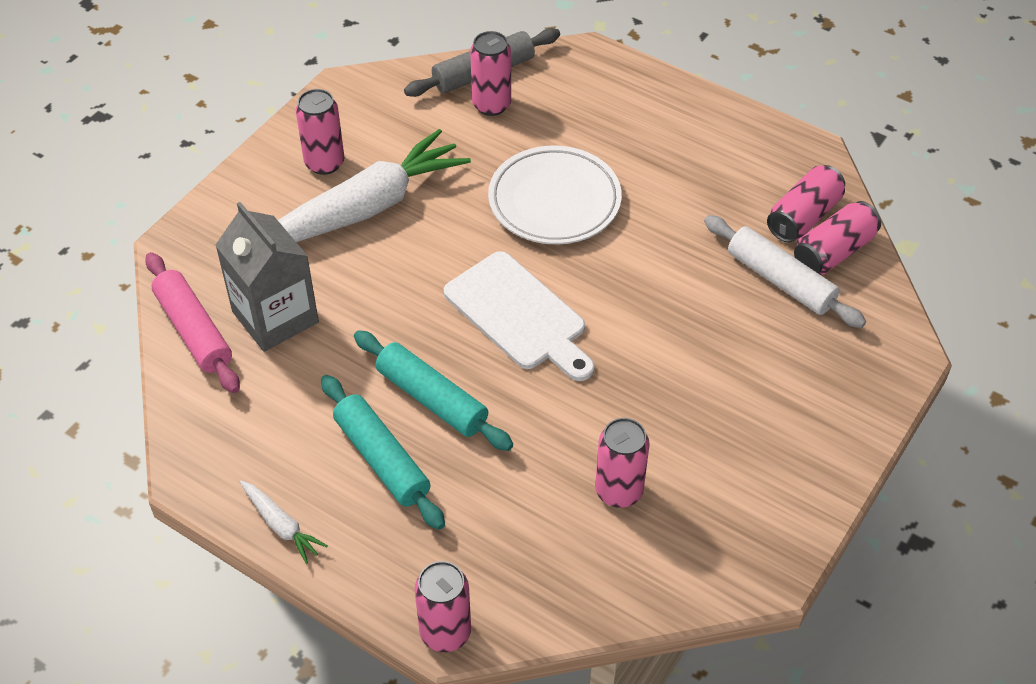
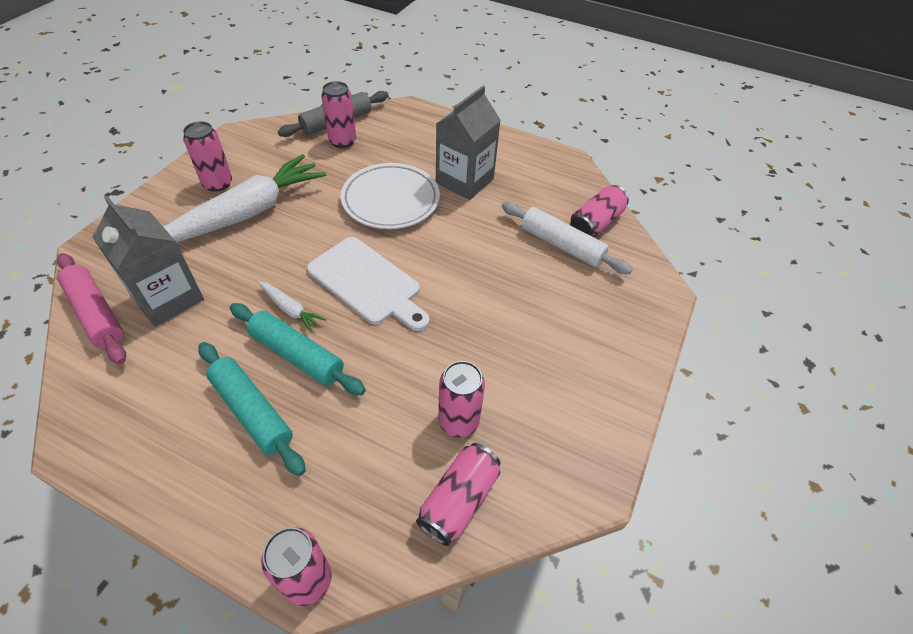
camera: 10 degrees left, 0 degrees up
white carrot [240,480,328,564] -> white carrot moved to [258,281,327,333]
pink can [767,165,845,243] -> pink can moved to [416,443,500,546]
none -> grey carton [436,86,501,200]

